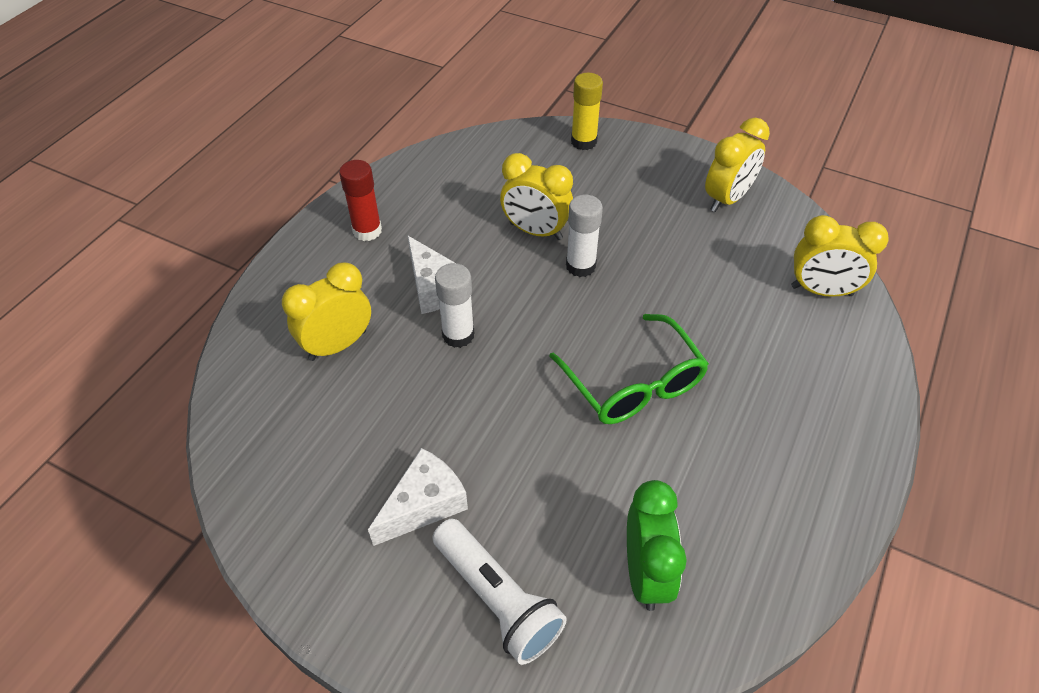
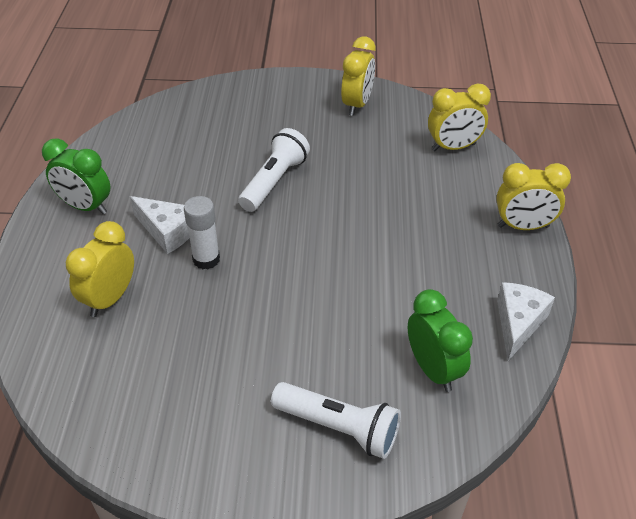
camera: 25 degrees left, 5 degrees down
red glue stick [339,160,382,241] -> green clock [42,139,110,214]
white cheese [368,448,468,546] -> white cheese moved to [497,282,555,361]
yellow clock [500,153,573,240] -> yellow clock moved to [496,163,571,230]
green glasses [549,314,709,424] -> none
white glue stick [566,195,603,277] -> white flashlight [238,128,310,212]
yellow glue stick [571,73,603,150] -> none

